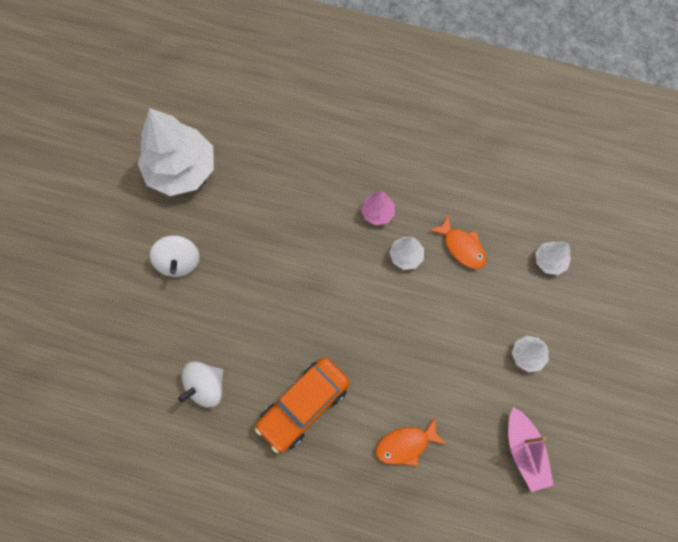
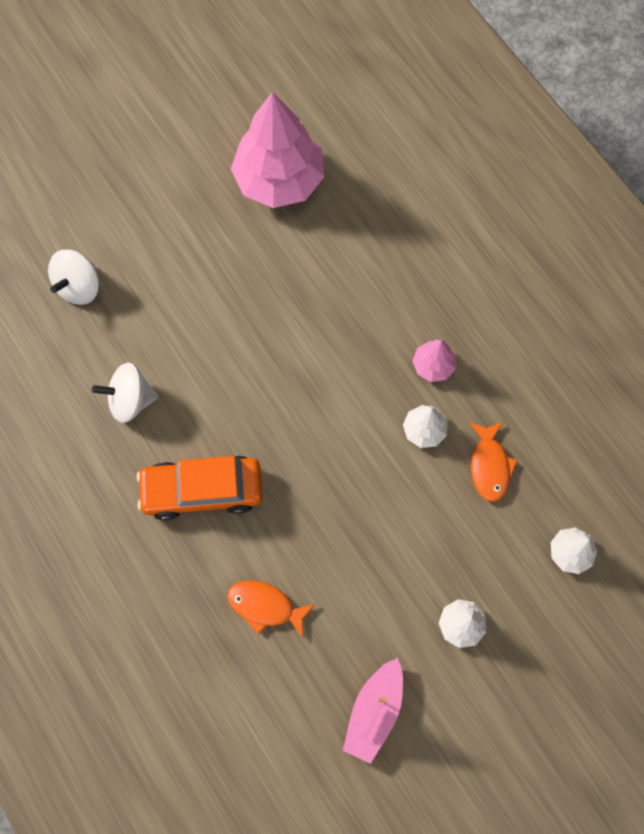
camera: 40 degrees right, 0 degrees up
white tree [138,108,214,196] -> pink tree [231,92,324,208]
white spinning top [150,235,199,277] -> white spinning top moved to [48,249,99,305]

